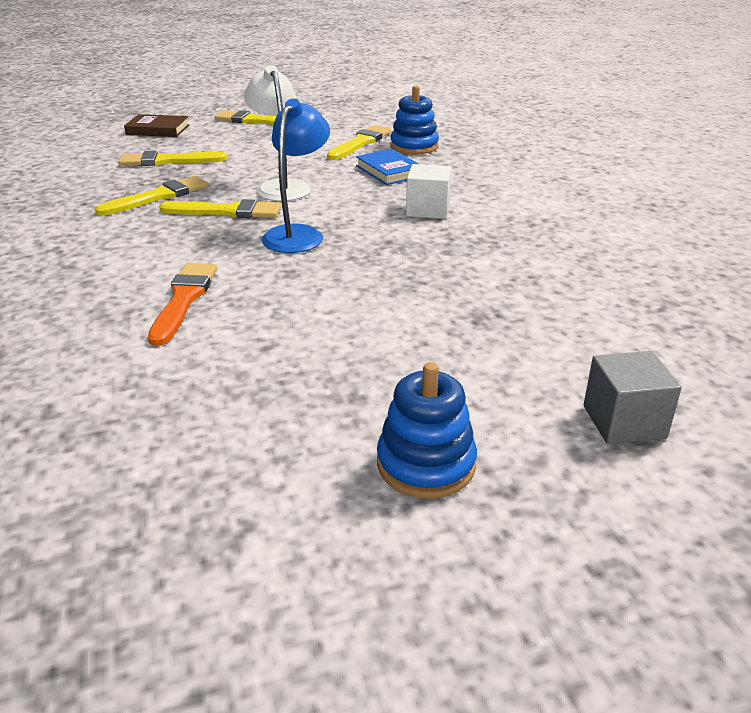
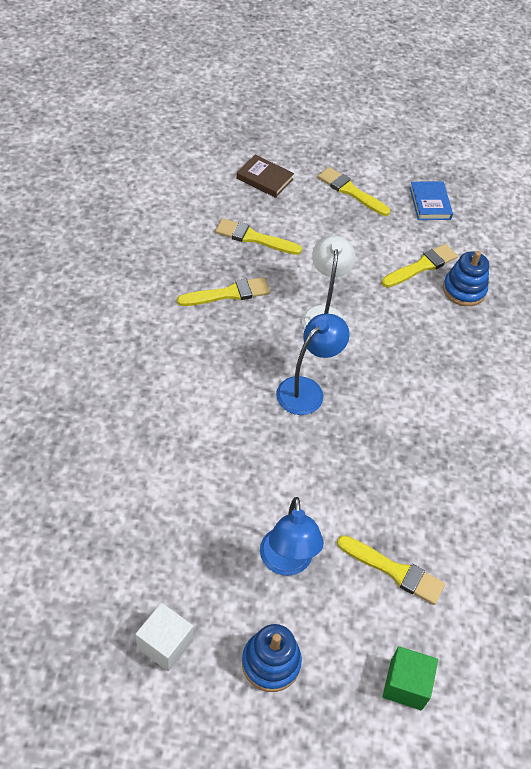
camera: 20 degrees right, 20 degrees up
orange brush [148,263,217,346] -> none
yellow brush [159,199,281,218] -> yellow brush moved to [337,535,445,605]
blue book [356,149,419,185] -> blue book moved to [410,182,453,220]
white cube [406,164,452,219] -> white cube moved to [135,603,193,671]
grey cube [584,351,682,444] -> green cube [383,646,438,710]
none -> blue lamp [260,497,324,576]

